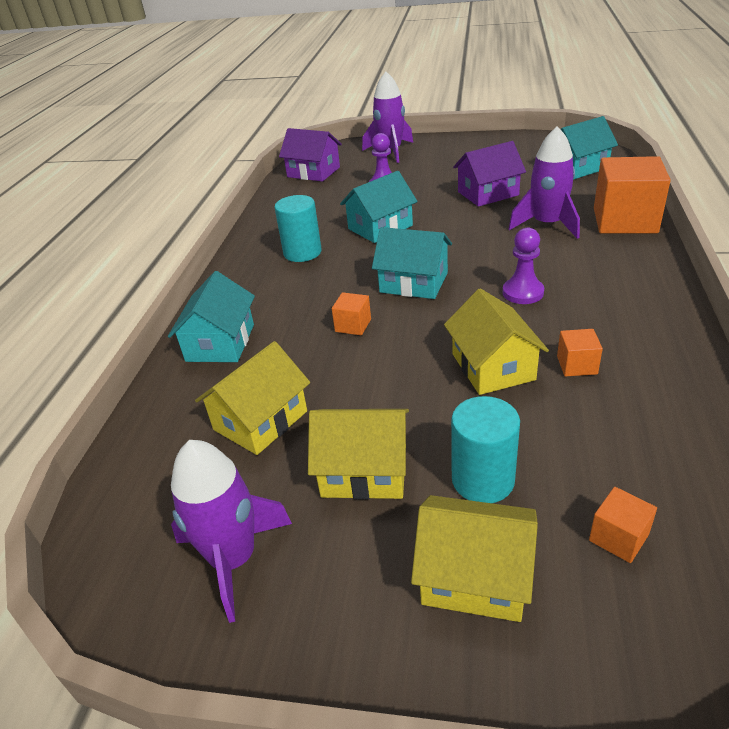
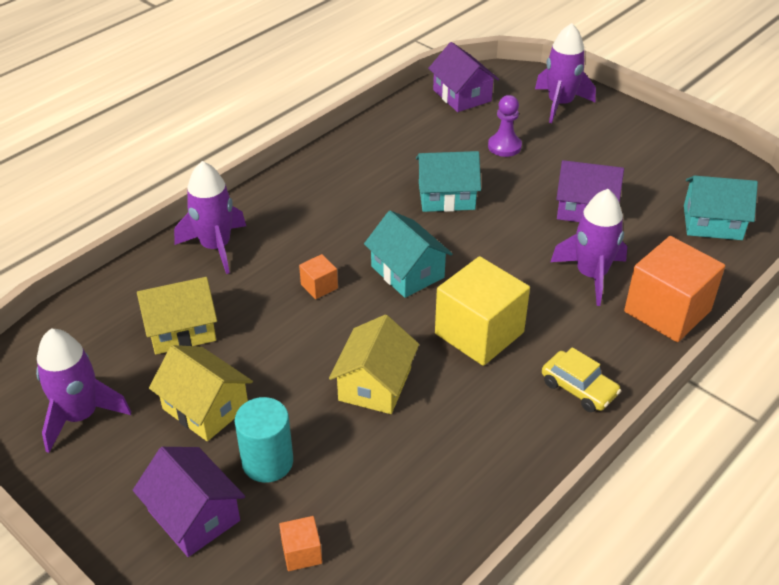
camera: 30 degrees right, 5 degrees up
turquoise house [168,271,255,362] -> purple rocket [174,161,246,274]
turquoise cylinder [274,195,322,262] -> none
yellow house [411,495,538,622] -> purple house [133,447,245,557]
purple pawn [502,228,544,304] -> yellow cube [435,256,530,366]
orange cube [557,329,603,377] -> none
none -> yellow car [542,347,621,412]

